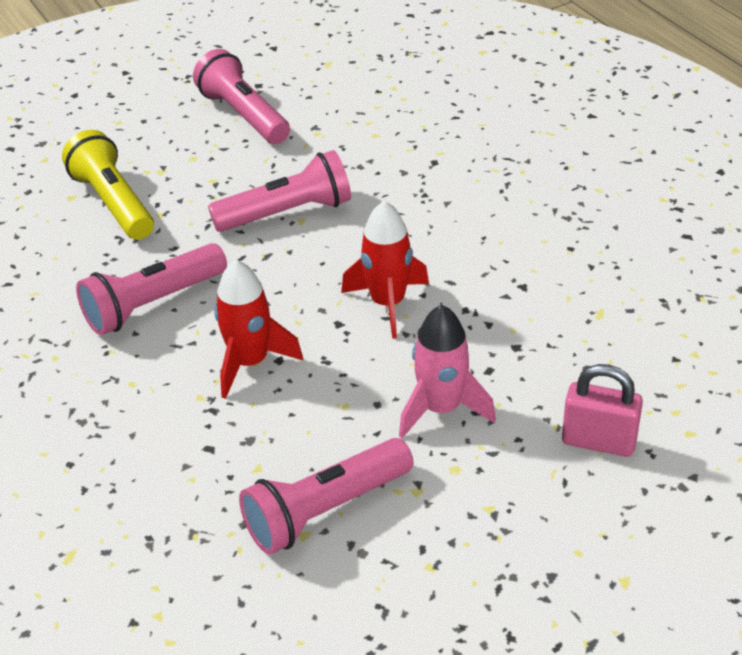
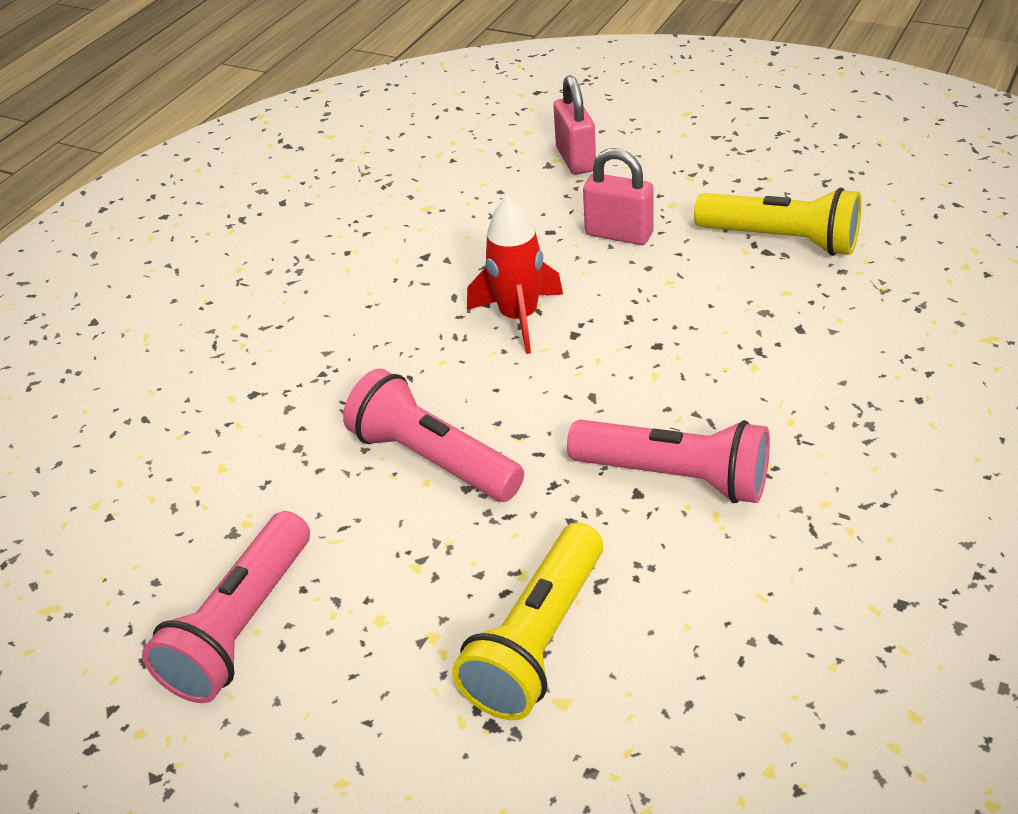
camera: 120 degrees left, 0 degrees up
red rocket [214,259,303,399] -> none
pink flashlight [239,438,413,554] -> yellow flashlight [694,188,862,256]
pink rocket [399,305,496,438] -> pink padlock [583,148,654,245]

